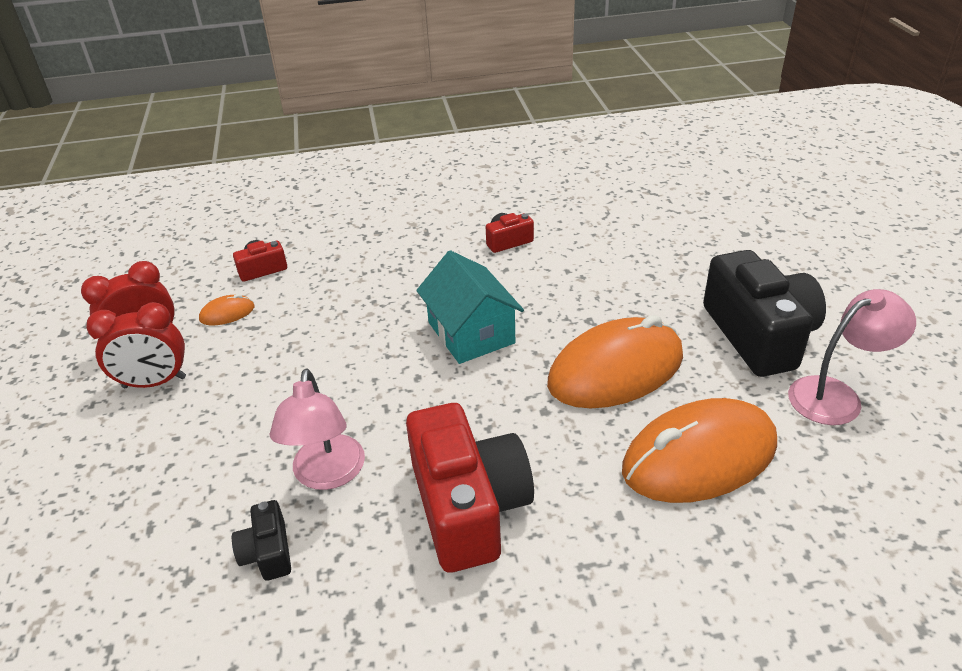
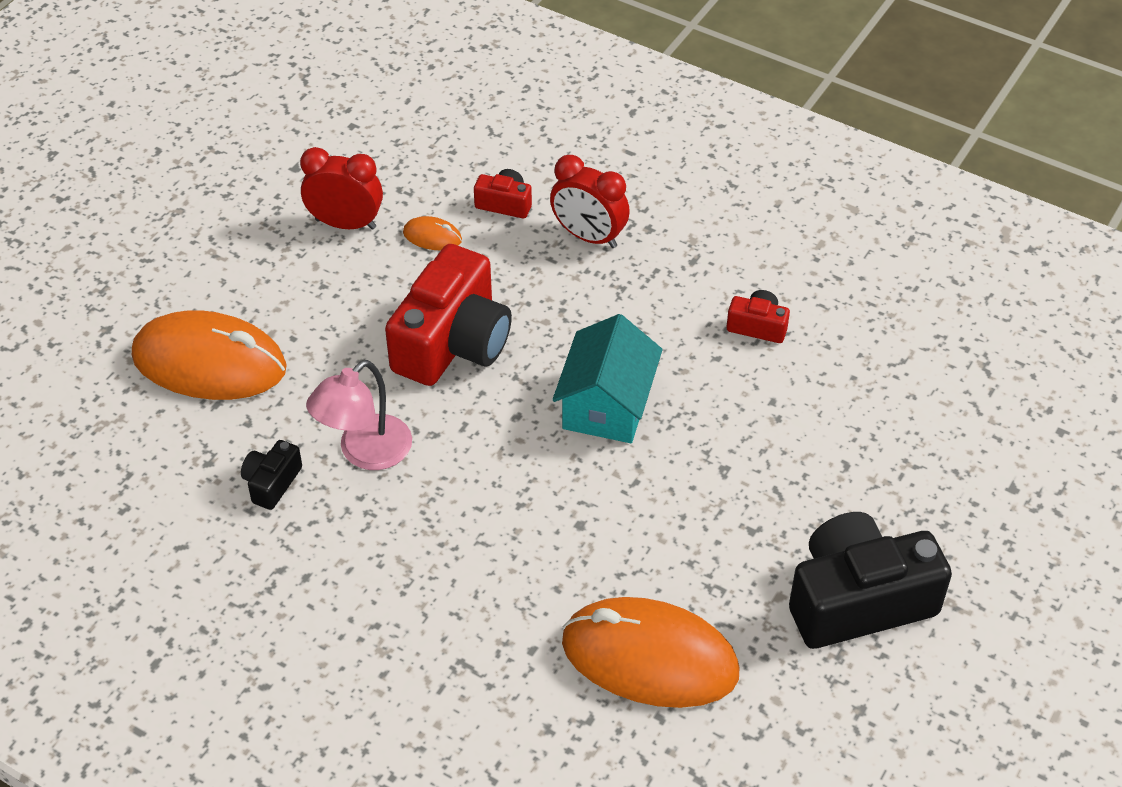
camera: 40 degrees right, 10 degrees up
red clock [86,302,186,388] -> red clock moved to [550,155,630,248]
red camera [406,403,534,572] -> red camera moved to [385,244,512,386]
orange mouse [547,315,683,408] -> orange mouse moved to [132,310,287,400]
black camera [703,250,826,377] -> black camera turned 135 degrees counterclockwise [789,512,952,649]
pink lamp [788,289,916,425] -> none

